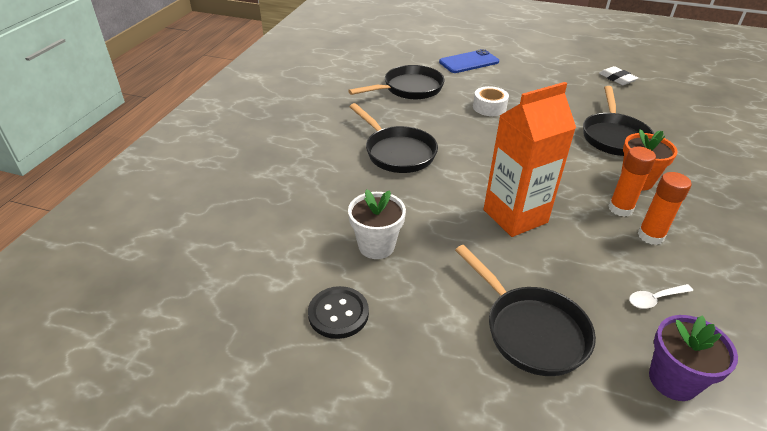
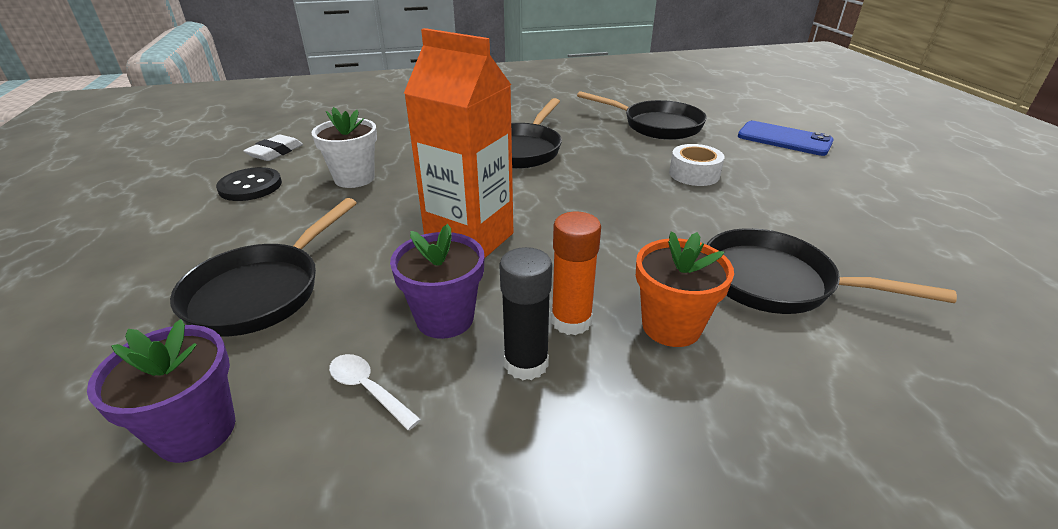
camera: 60 degrees right, 5 degrees down
black pan [583,86,654,156] -> black pan turned 45 degrees clockwise [707,228,957,314]
white eraser [599,66,638,85] -> white eraser moved to [243,134,303,161]
orange glue stick [638,172,691,245] -> black glue stick [499,247,552,380]
none -> purple flower pot [390,224,484,339]

